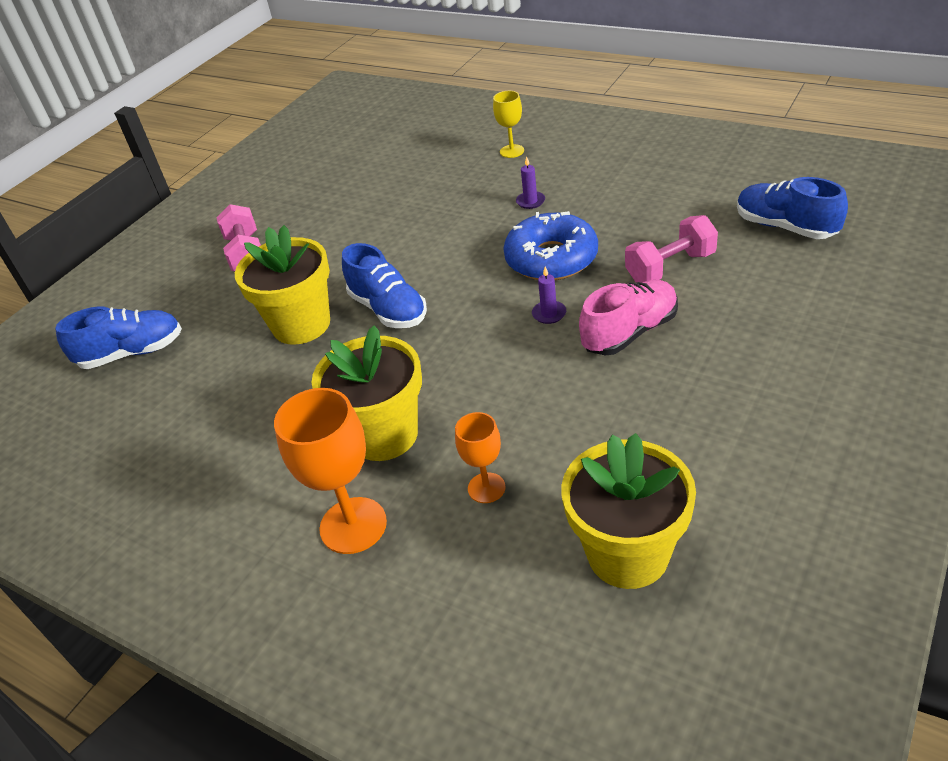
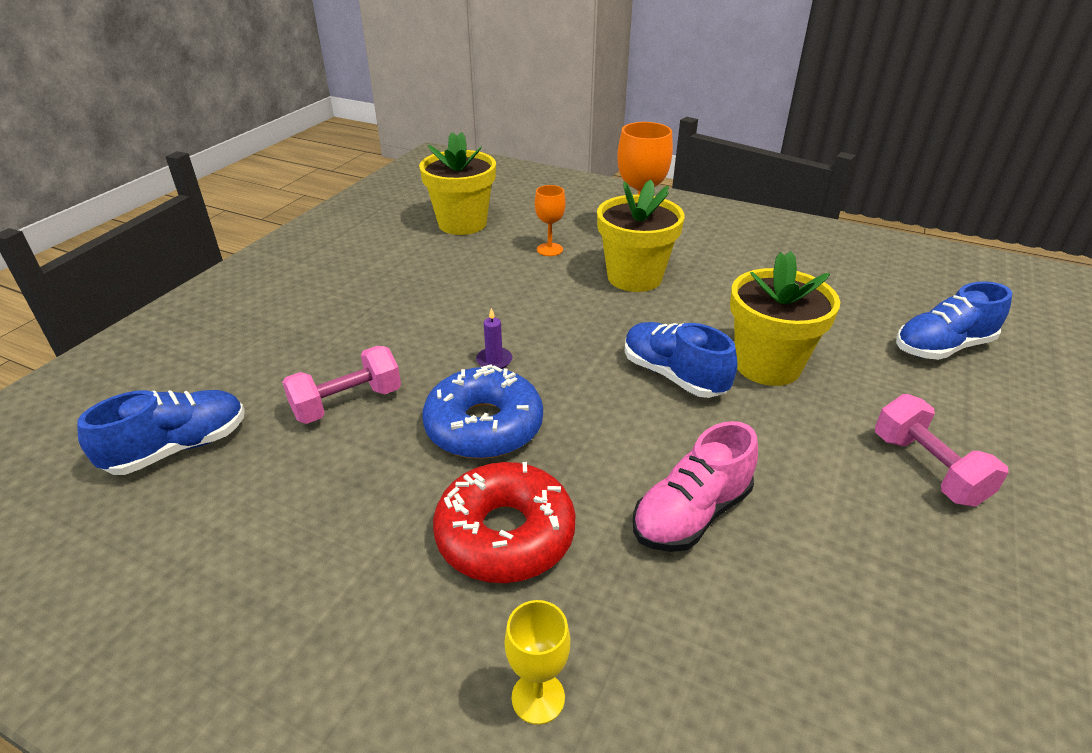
camera: 170 degrees right, 5 degrees down
purple candle [516,156,545,209] -> red donut [433,462,576,583]
pink shoe [579,280,678,355] -> pink shoe moved to [633,421,758,552]
blue shoe [737,177,848,239] -> blue shoe turned 75 degrees counterclockwise [77,390,245,475]

